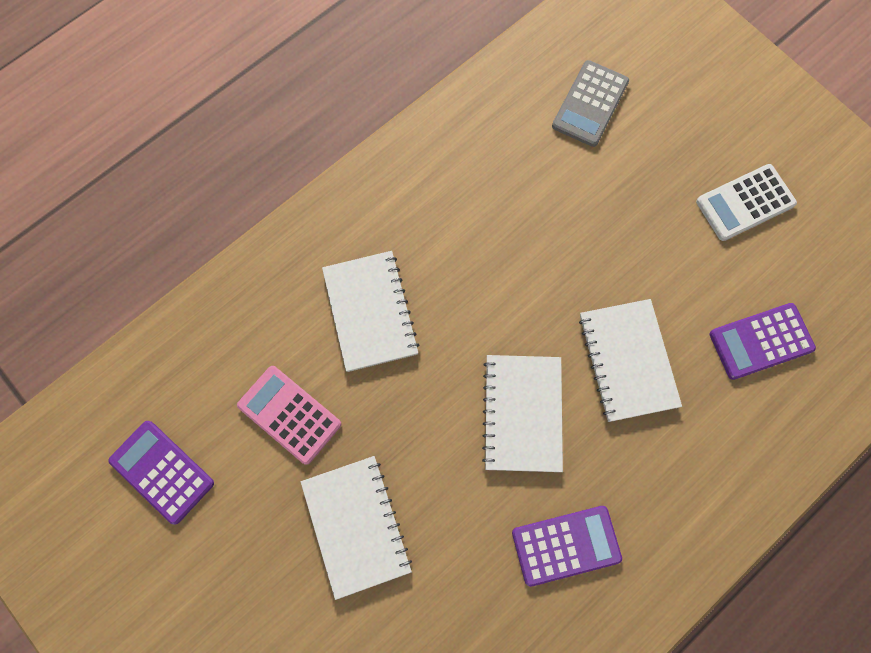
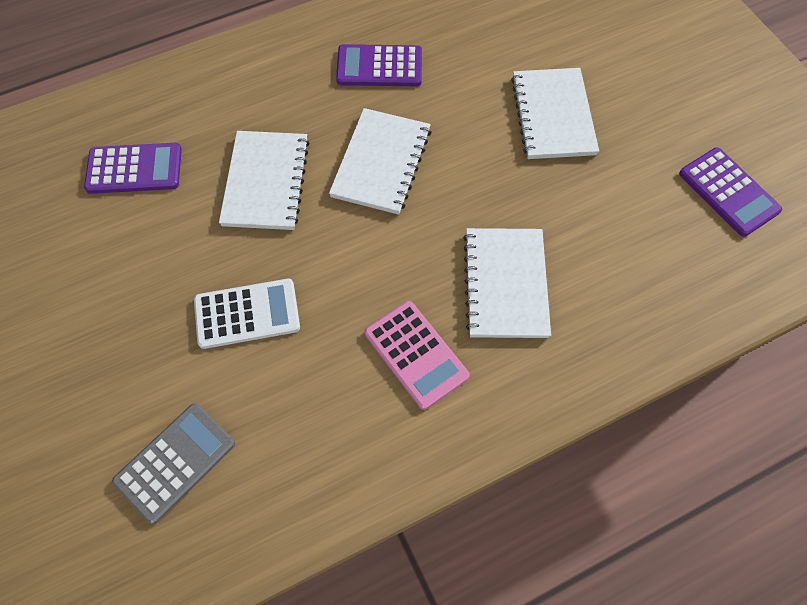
camera: 165 degrees left, 10 degrees down
pink calculator [237,366,341,465] -> pink calculator moved to [365,301,470,410]
white calculator [696,164,797,241] -> white calculator moved to [194,279,300,349]

